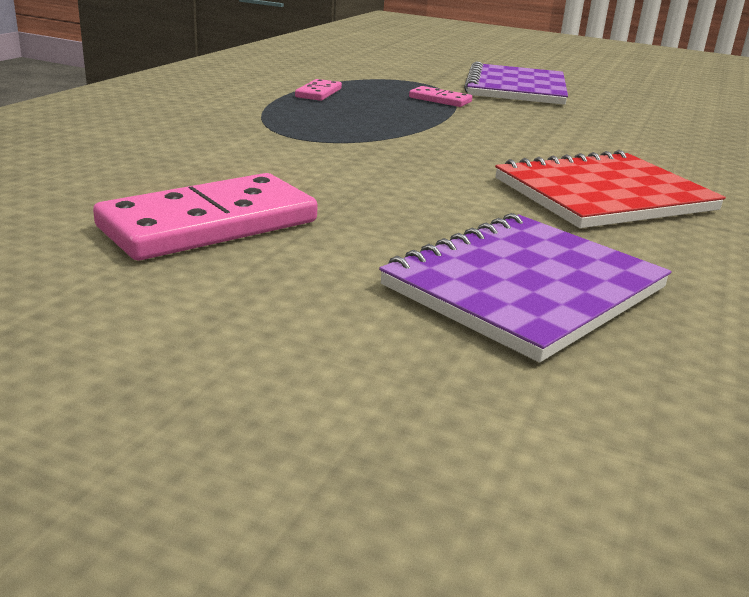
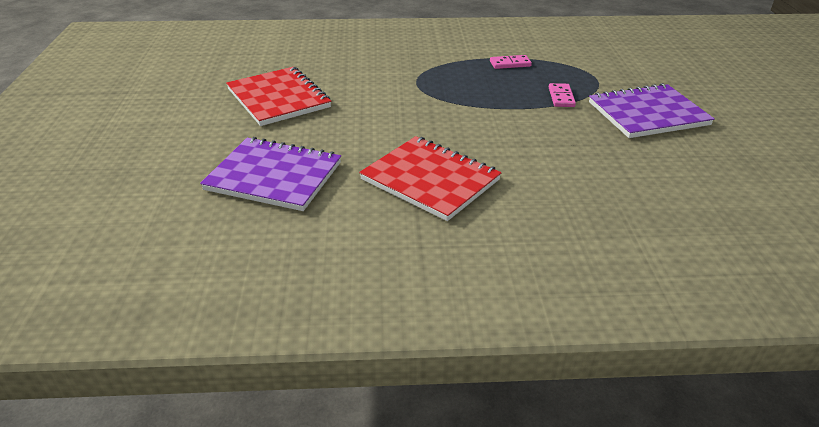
camera: 65 degrees right, 10 degrees up
pink domino [93,173,318,260] -> red notebook [226,67,331,126]

